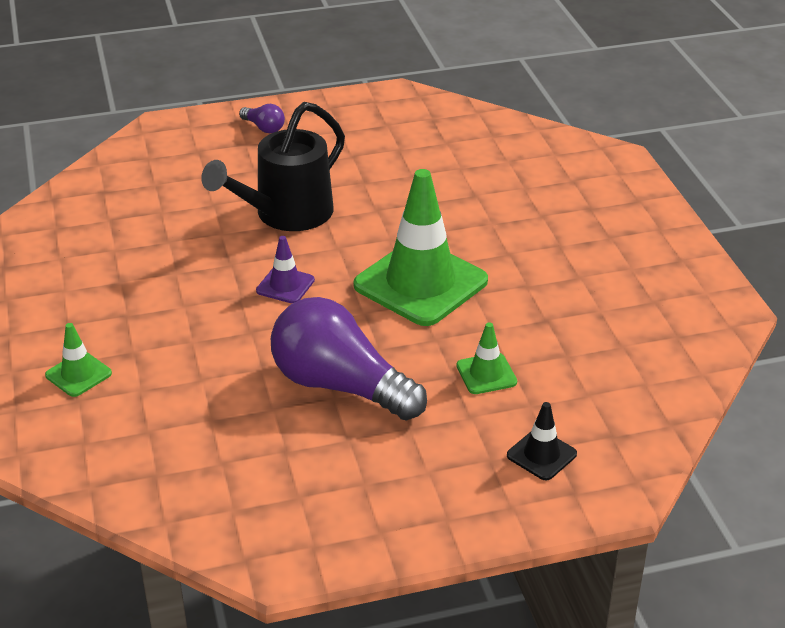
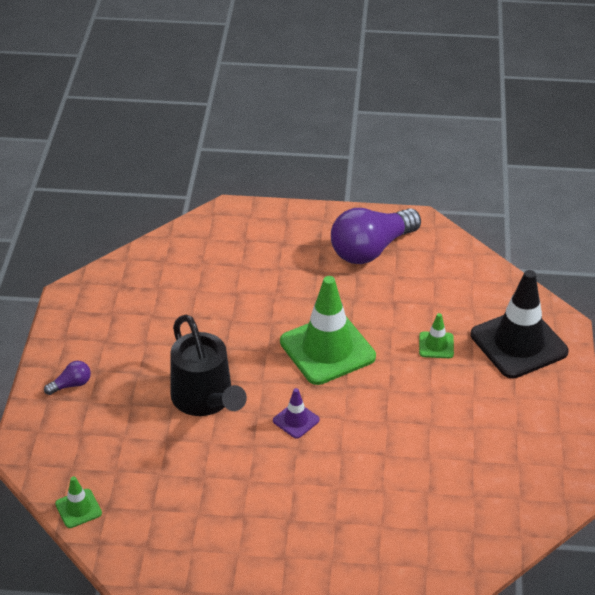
camera: 70 degrees left, 5 degrees up
green traffic cone [45,323,112,397] -> green traffic cone moved to [55,476,102,528]
purple light bulb [271,297,427,421] -> purple light bulb moved to [331,208,421,264]
black traffic cone [507,402,577,481] -> black traffic cone [471,270,569,379], size x2.22

